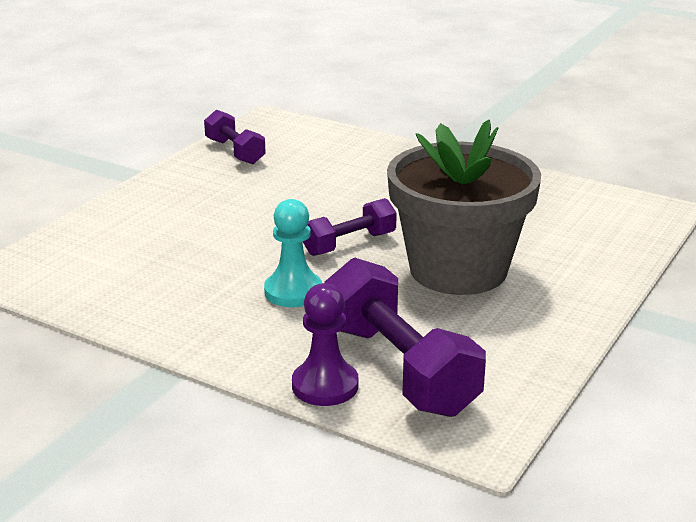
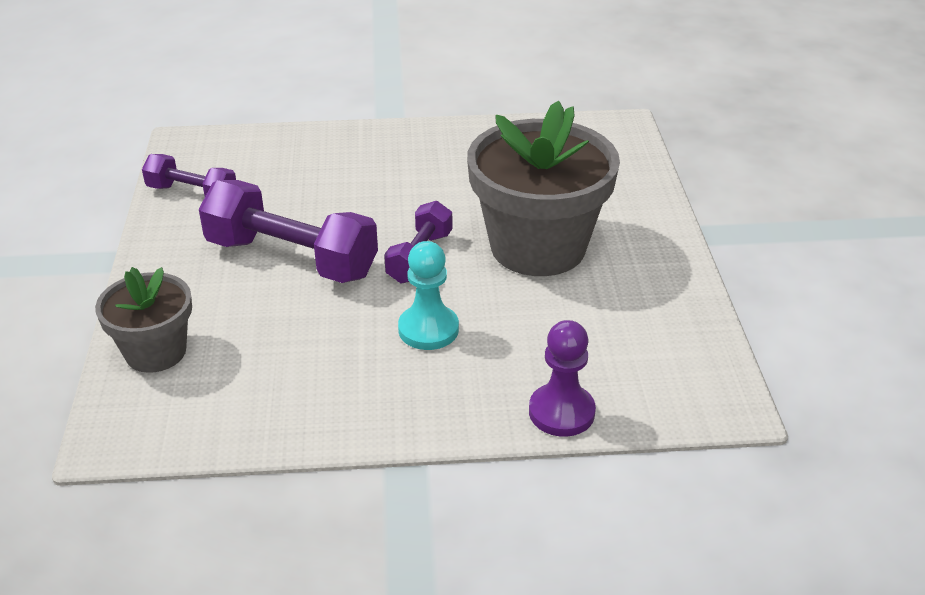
camera: 35 degrees left, 10 degrees up
purple dumbbell [324,258,486,417] -> purple dumbbell moved to [199,180,378,283]
none -> grey flower pot [95,267,192,373]

